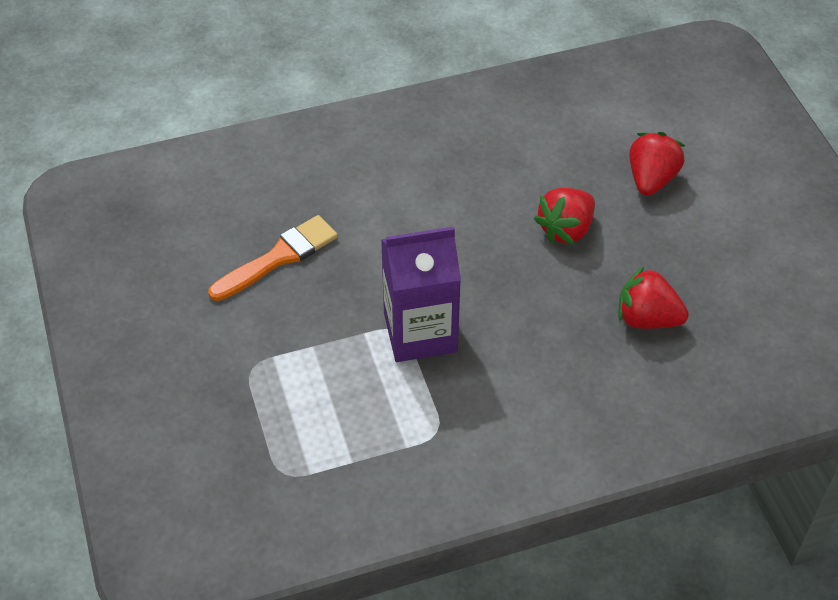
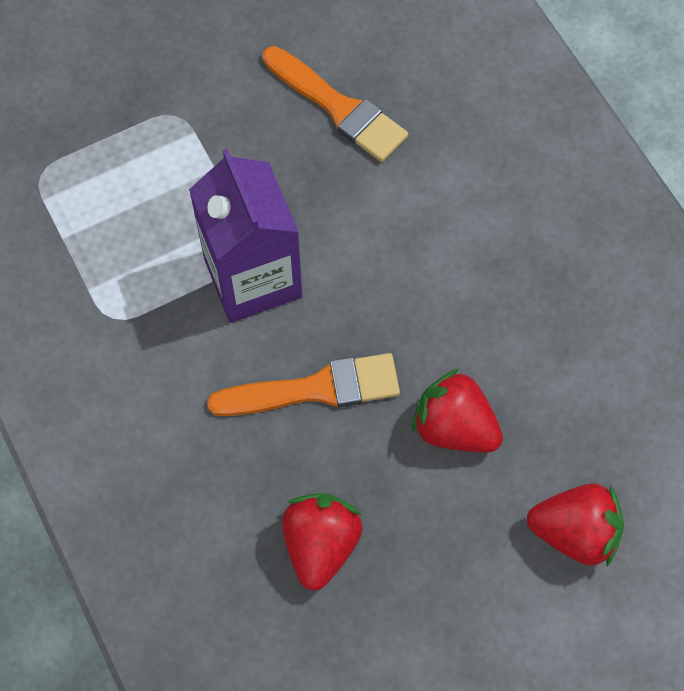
camera: 80 degrees right, 15 degrees up
none -> orange brush [207,353,400,416]

